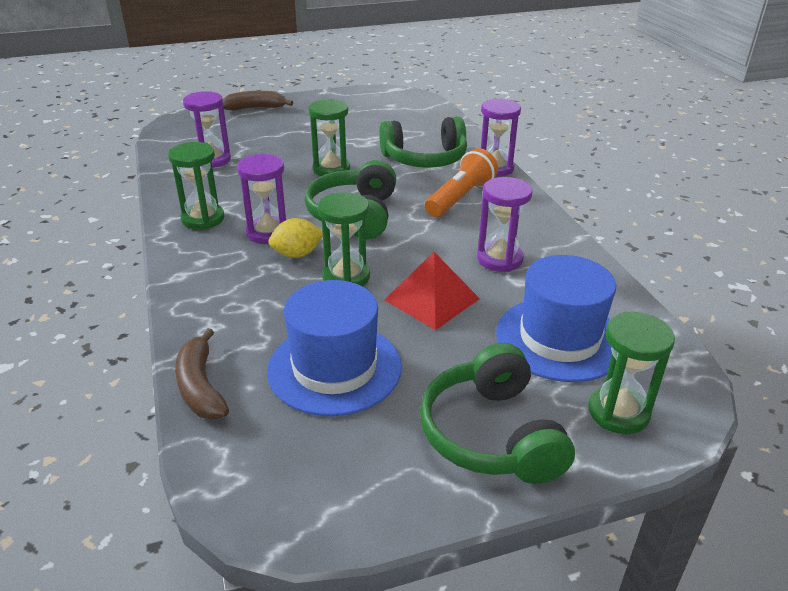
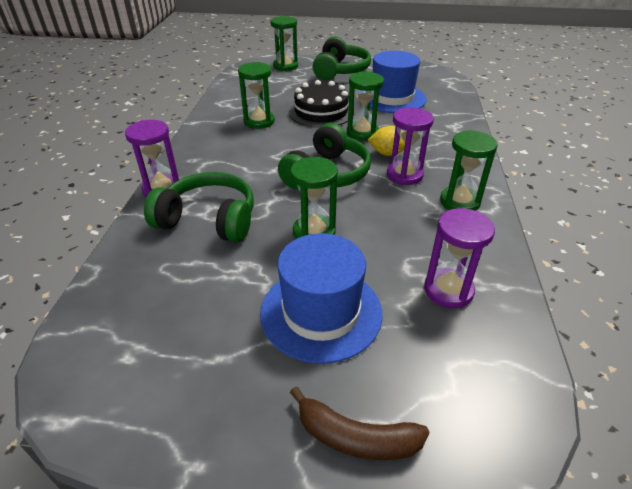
camera: 155 degrees left, 5 degrees up
brown banana [175,328,229,419] -> none
red pyramid [384,252,480,330] -> black cake [289,80,354,128]
orange flashlight [425,148,498,217] -> none
purple hourglass [477,177,532,272] -> green hourglass [238,62,275,129]
blue hat [496,255,616,382] -> blue hat moved to [260,233,382,364]

